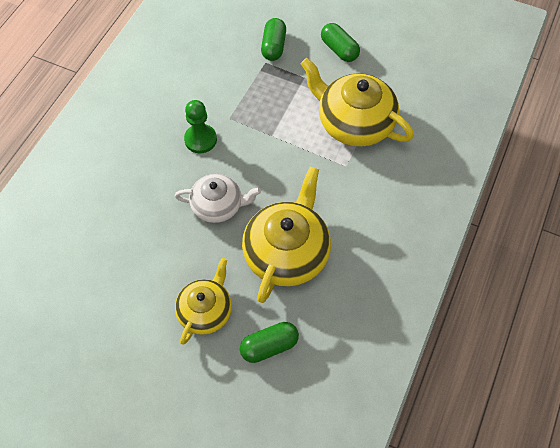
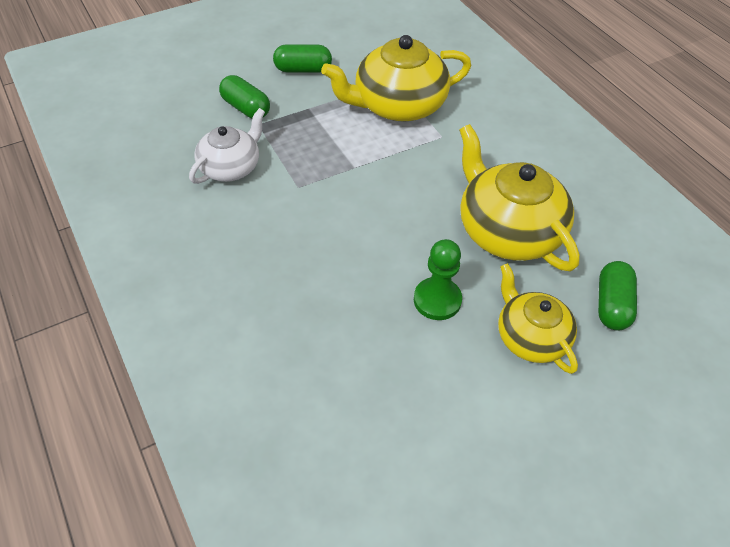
camera: 55 degrees left, 10 degrees down
white teapot [175,174,261,223] -> white teapot moved to [189,108,265,184]
green pawn [184,100,217,153] -> green pawn moved to [414,239,462,320]

